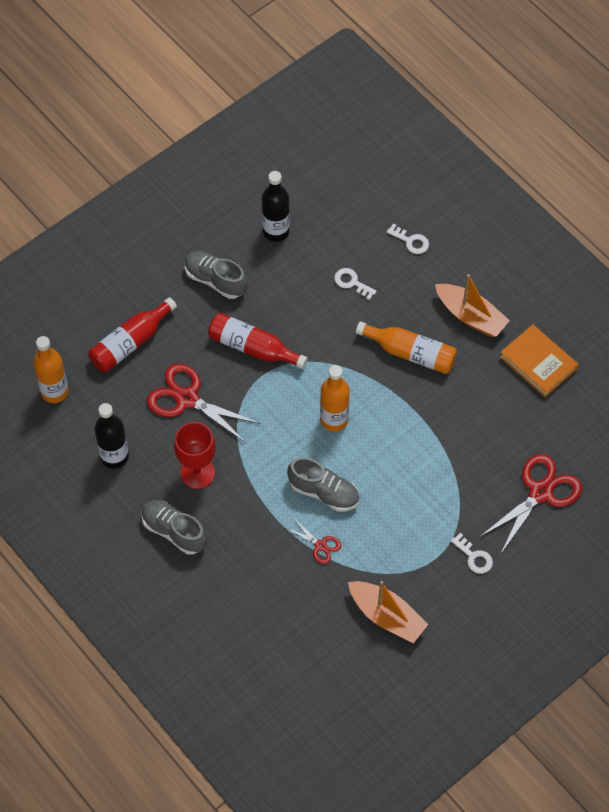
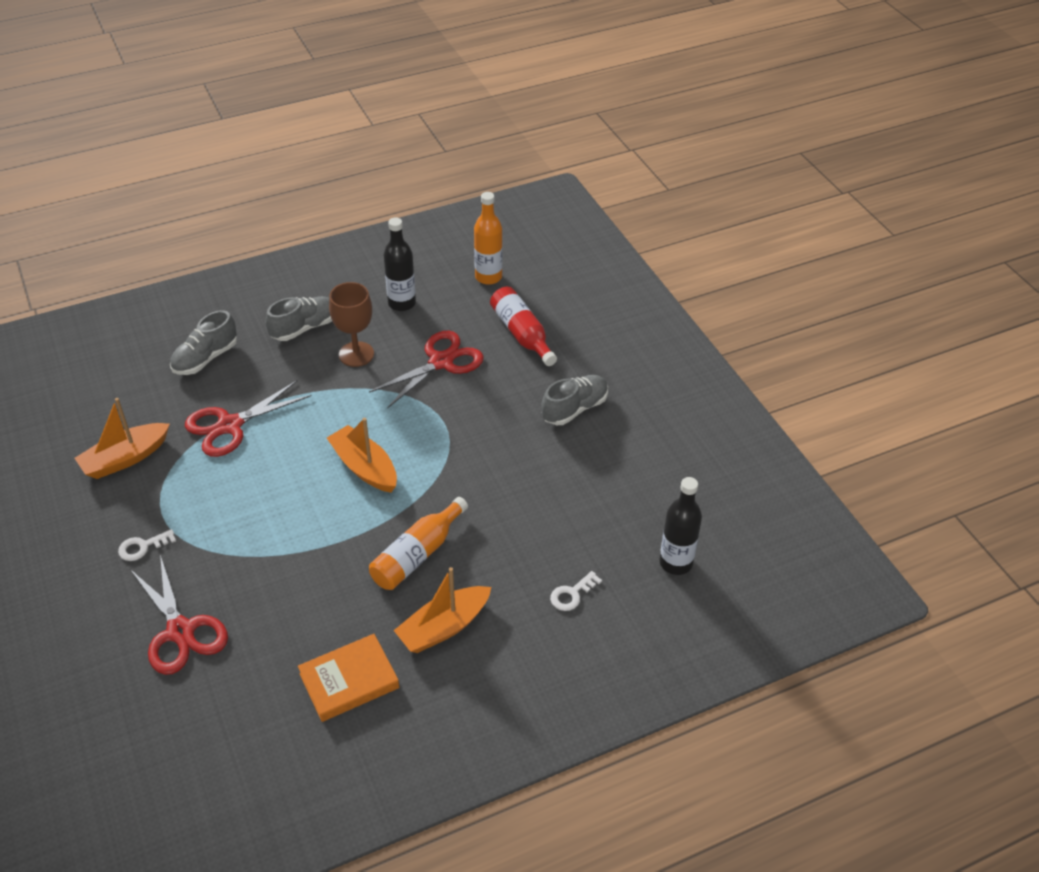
camera: 105 degrees right, 15 degrees down
red goblet [174,422,216,489] -> brown goblet [329,282,374,367]
red bottle [208,313,308,369] -> none
black bottle [262,171,290,242] -> black bottle moved to [659,477,702,575]
red scissors [286,519,341,564] -> red scissors [185,380,311,457], size x2.04
grey shoe [287,457,359,512] -> grey shoe moved to [170,310,237,375]
orange bottle [320,365,350,431] -> orange boat [327,418,397,493]
white key [334,268,377,300] -> none

